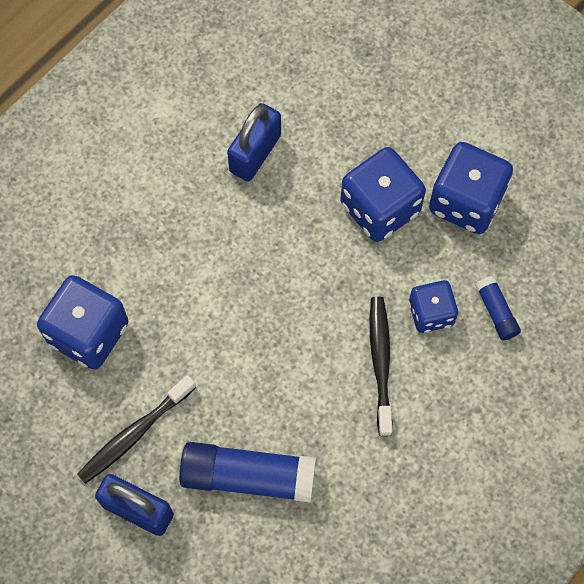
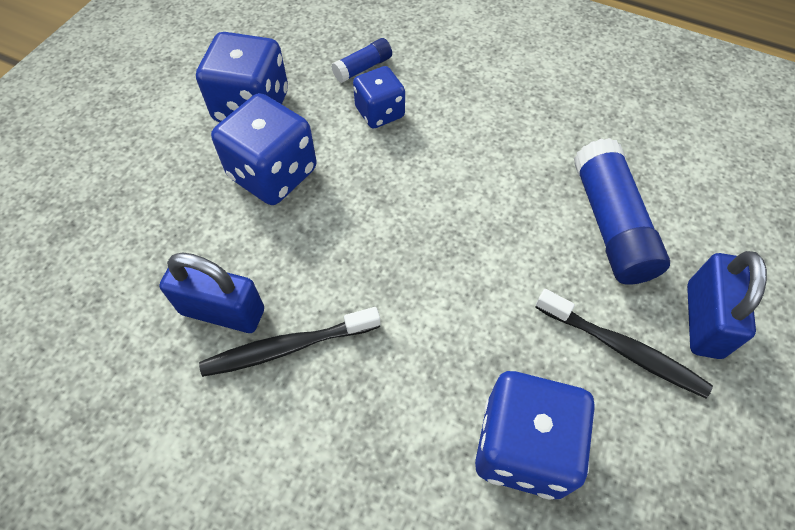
camera: 105 degrees left, 10 degrees down
black toothbrush [370,297,393,436] -> black toothbrush moved to [199,307,380,377]

